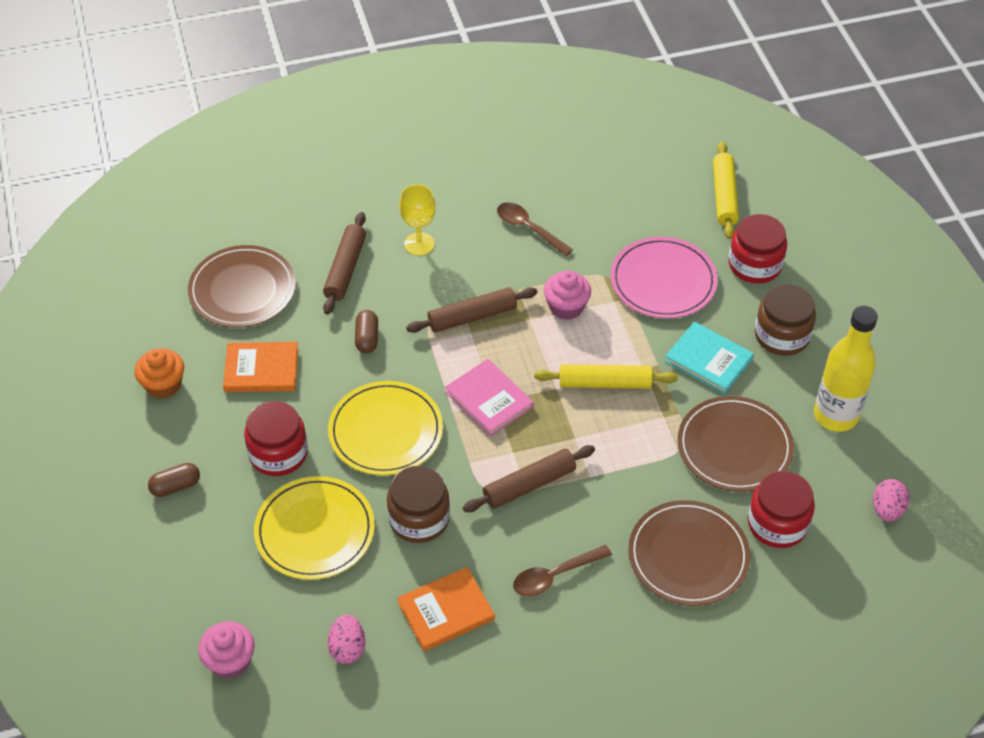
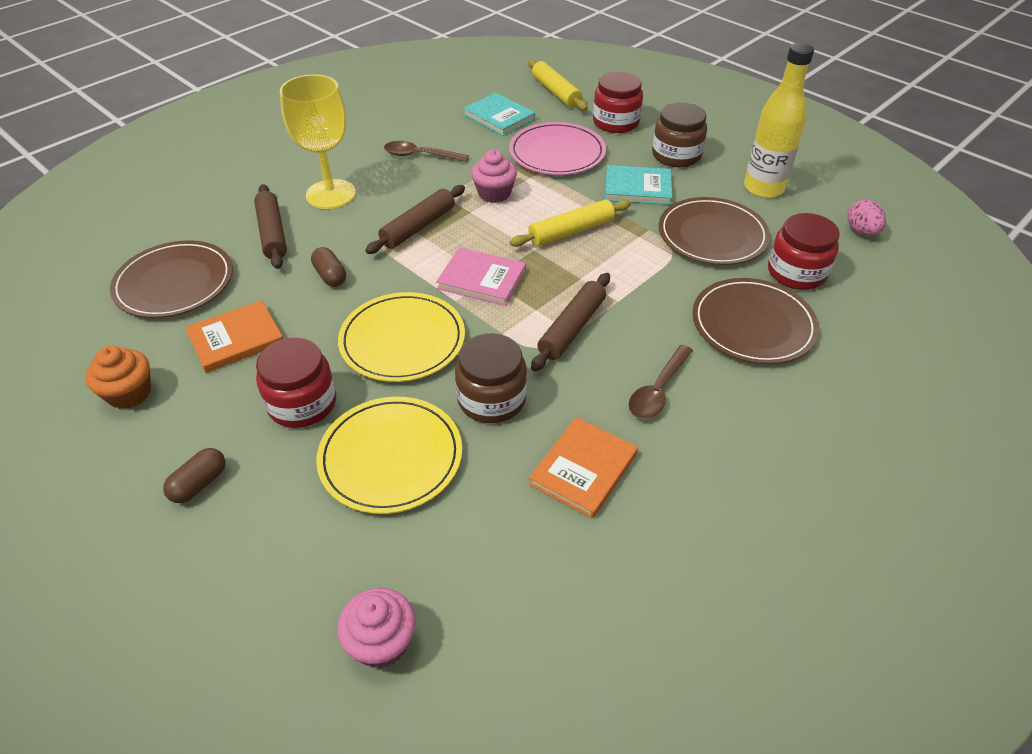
camera: 30 degrees left, 5 degrees down
pink egg [327,614,365,664] -> none
yellow goblet [399,184,436,256] -> yellow goblet [280,74,356,209], size x1.64
none -> turquoise book [463,93,535,136]

